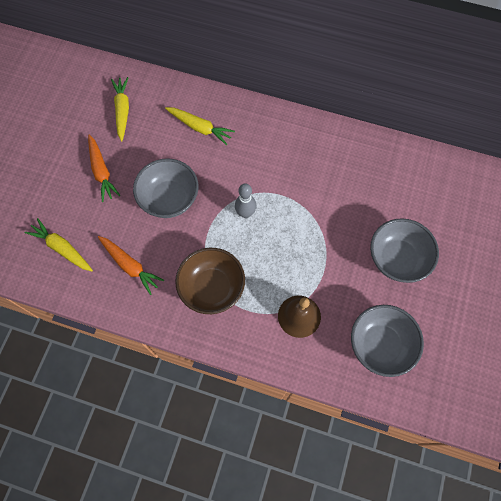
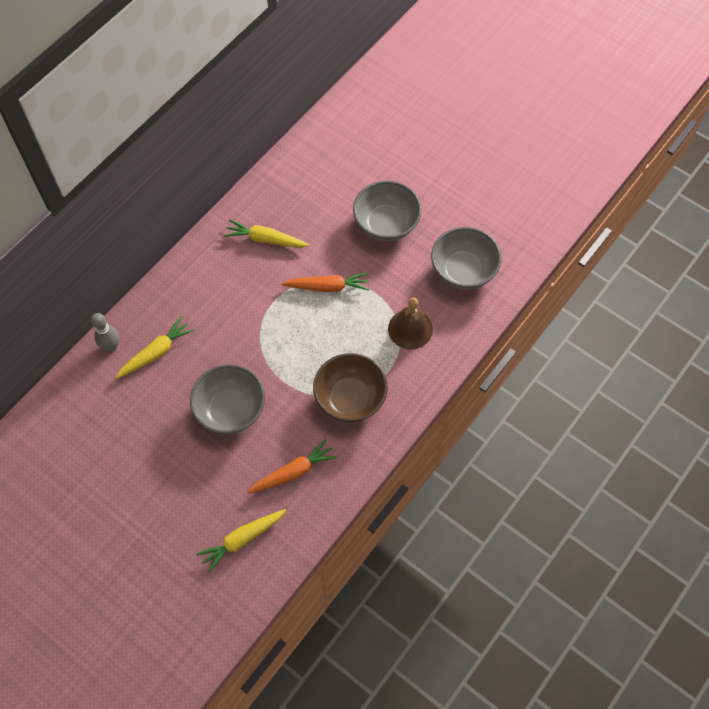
camera: 70 degrees left, 5 degrees down
orange carrot [88,135,120,202] -> orange carrot moved to [281,272,369,292]
yellow carrot [111,77,129,142] -> yellow carrot moved to [224,219,309,248]
grey bowling pin [235,183,256,218] -> grey bowling pin moved to [91,313,119,352]

